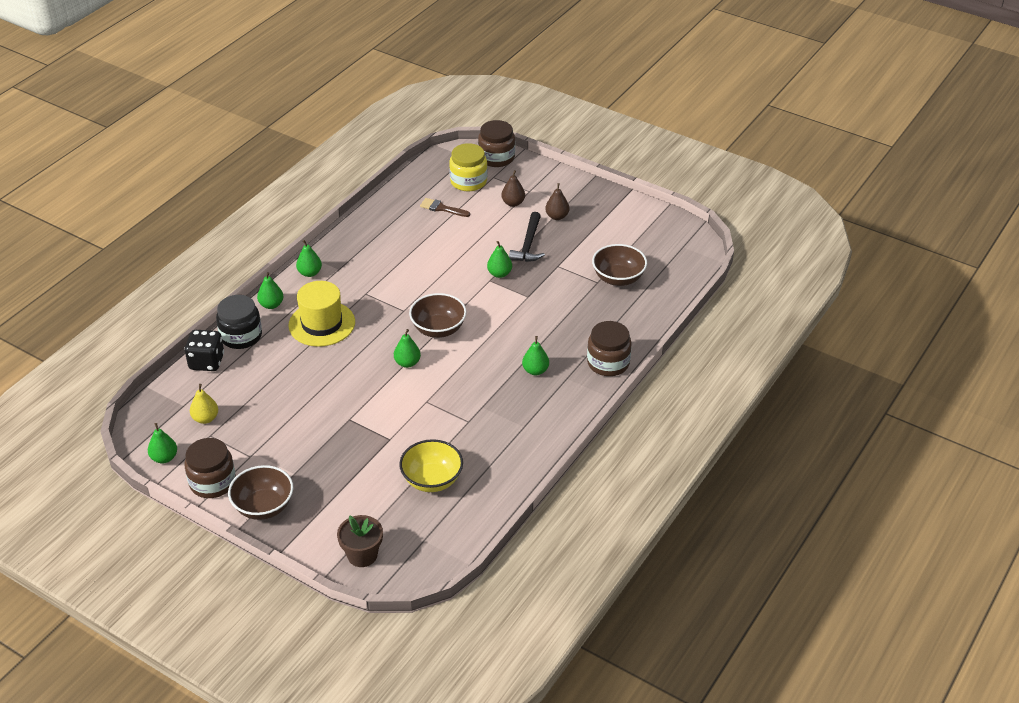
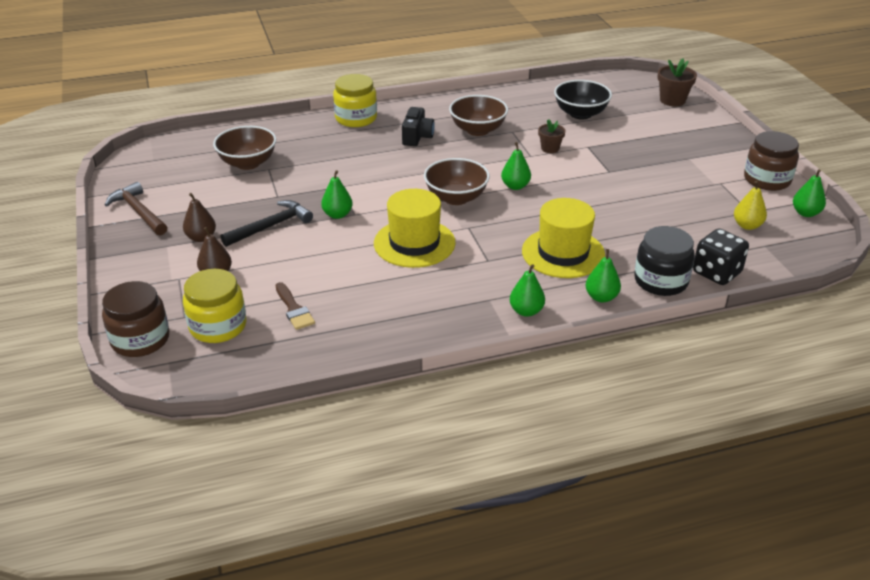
camera: 140 degrees left, 5 degrees down
brown bowl [228,465,293,520] -> brown bowl moved to [449,95,508,136]
yellow bowl [399,439,463,492] -> black bowl [554,80,612,119]
green pear [522,336,549,375] -> black camera [402,107,435,146]
brown jar [587,321,632,376] -> yellow jar [333,74,377,127]
none -> brown hammer [105,182,167,236]
none -> yellow hat [374,189,456,268]
none -> brown flower pot [538,120,566,153]

